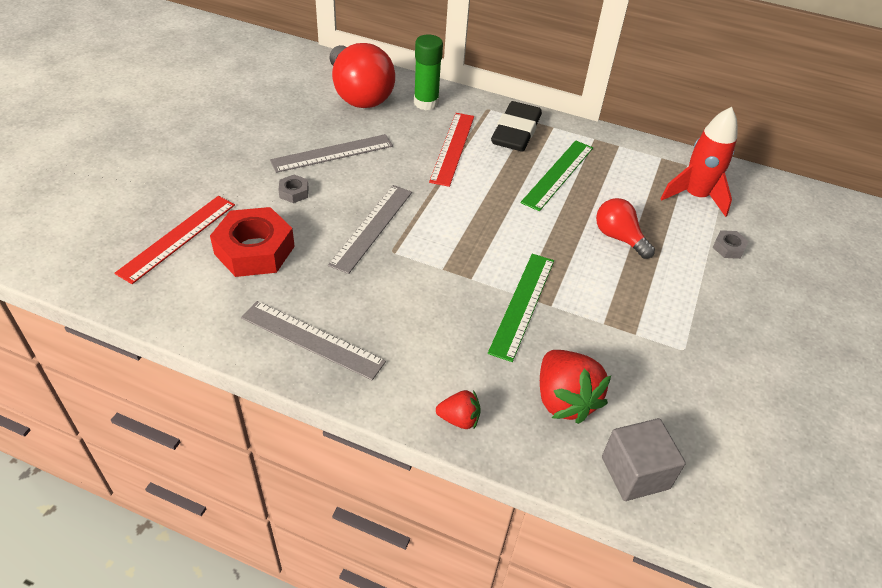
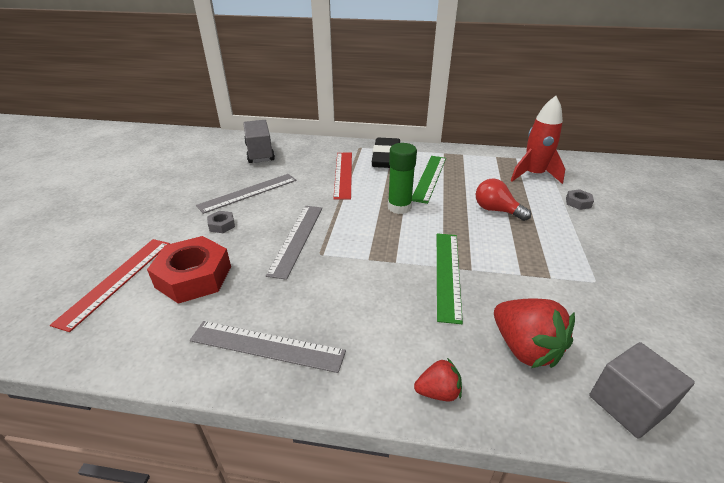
camera: 10 degrees left, 10 degrees down
red light bulb [329,43,395,108] -> grey truck [243,120,275,163]
green glue stick [414,35,443,110] -> green glue stick moved to [388,143,417,214]

